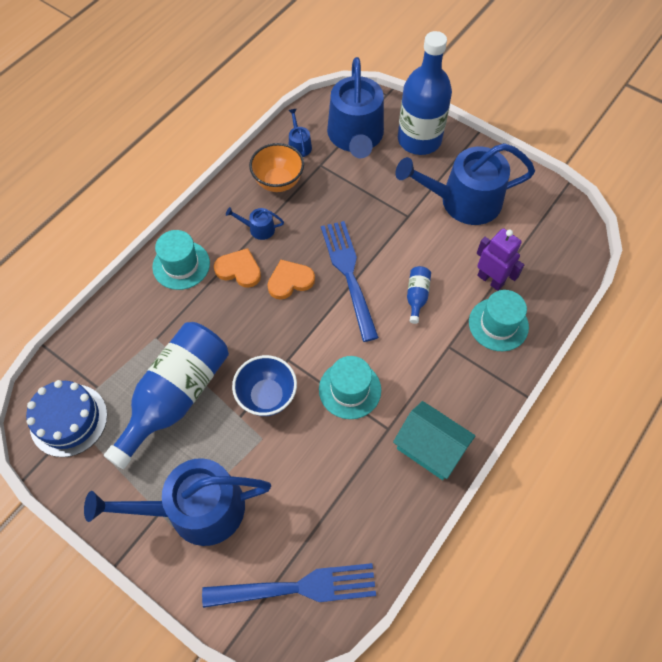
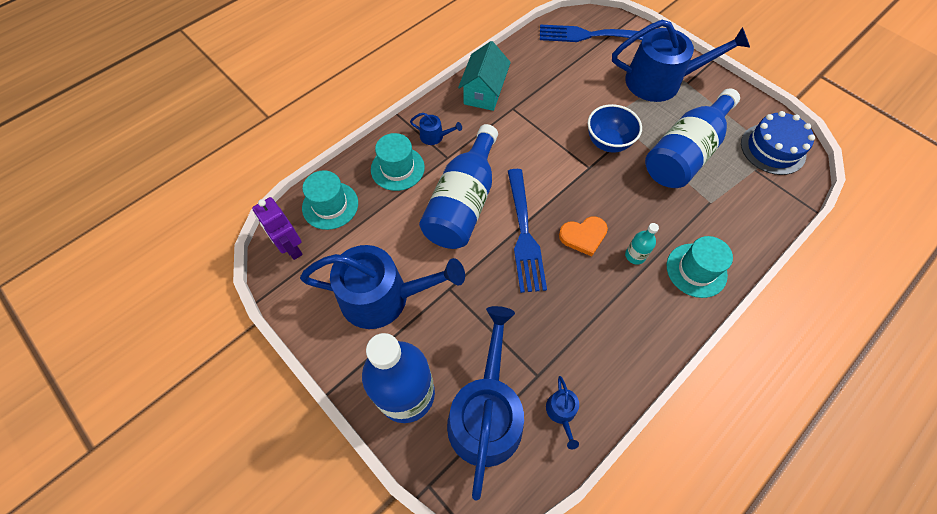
camera: 170 degrees left, 0 degrees up
orange heart [214,248,261,288] -> turquoise bottle [625,223,659,265]
blue watering can [226,207,284,240] -> blue watering can moved to [410,113,462,145]
orange bowl [249,143,304,192] -> none
turquoise hat [319,356,381,419] -> turquoise hat moved to [302,170,358,230]
turquoise house [393,401,475,480] -> turquoise house turned 60 degrees clockwise [458,41,511,111]
blue bottle [407,266,431,324] -> blue bottle [419,124,498,249], size x2.42
purple robot [477,228,524,291] -> purple robot moved to [252,197,303,260]

